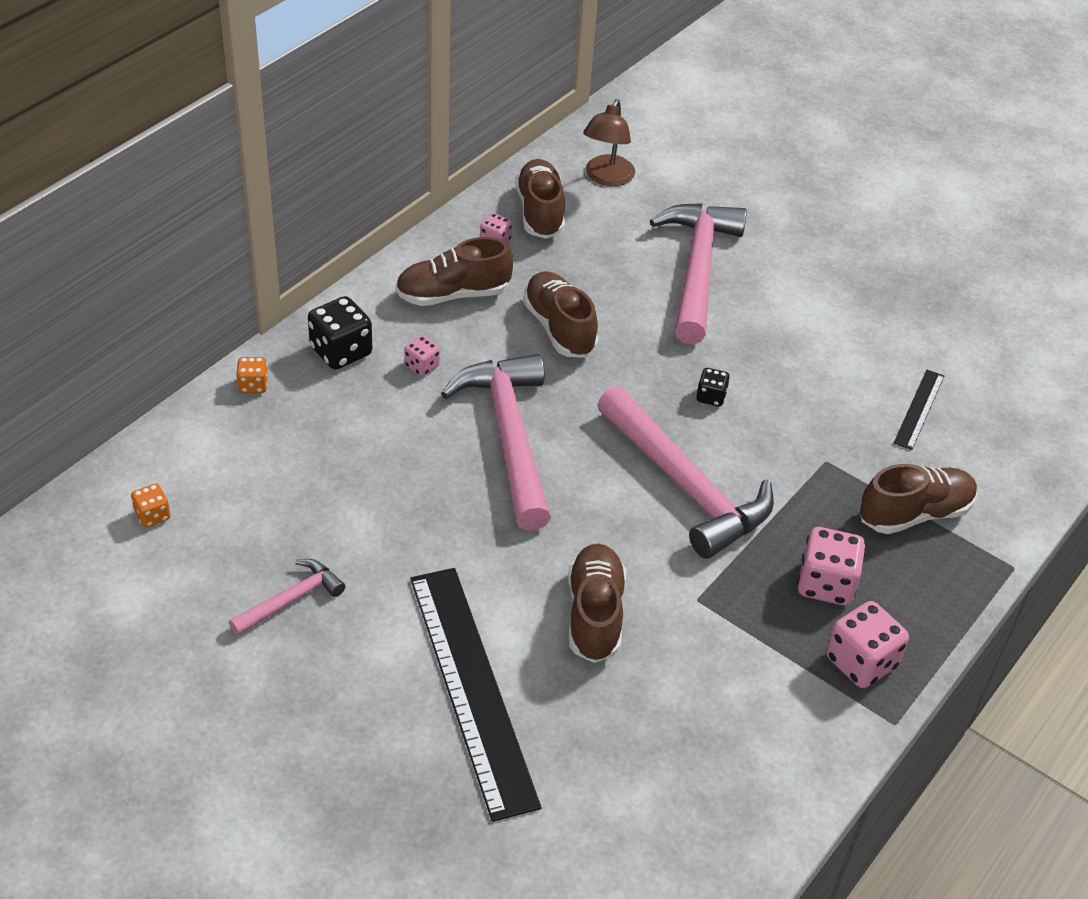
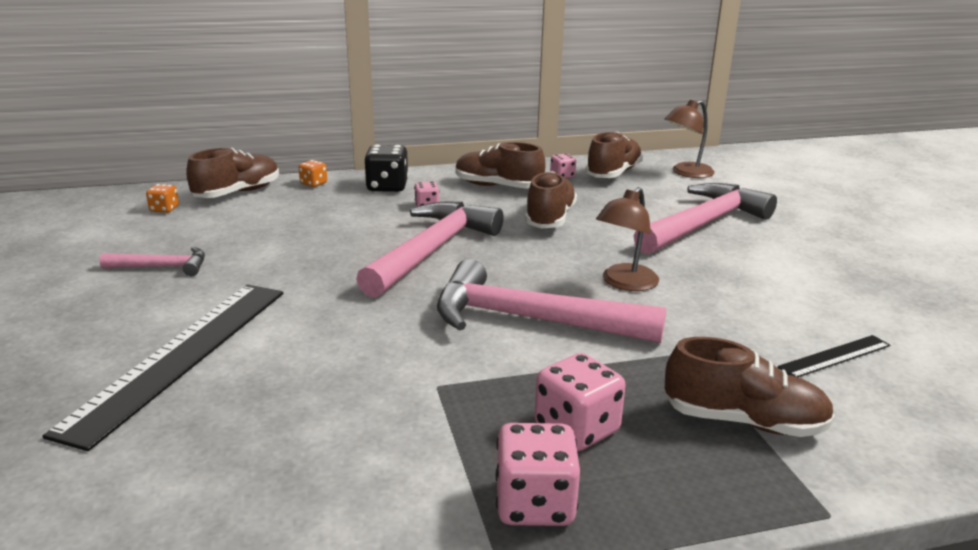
camera: 40 degrees right, 20 degrees down
brown shoe [568,543,626,663] -> brown shoe moved to [186,148,279,198]
pink hammer [597,386,774,559] -> pink hammer turned 105 degrees clockwise [437,259,666,343]
black dice [696,368,730,407] -> brown lamp [596,187,659,291]

